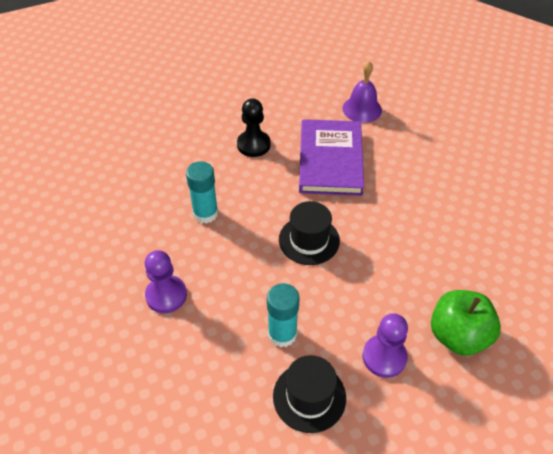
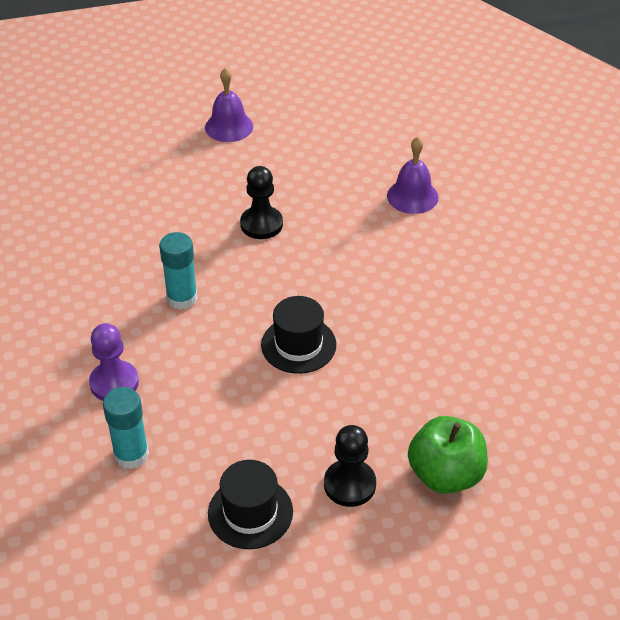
camera: 10 degrees right, 5 degrees down
turquoise glue stick [267,283,300,348] -> turquoise glue stick moved to [103,387,149,469]
purple book [299,119,364,196] -> none
purple pawn [363,313,408,378] -> black pawn [324,425,376,507]
none -> purple bell [205,68,253,142]

